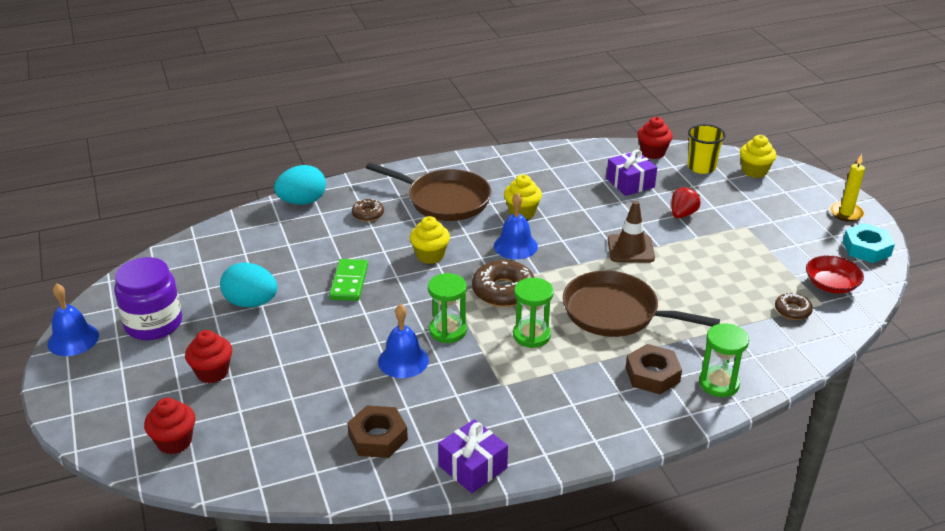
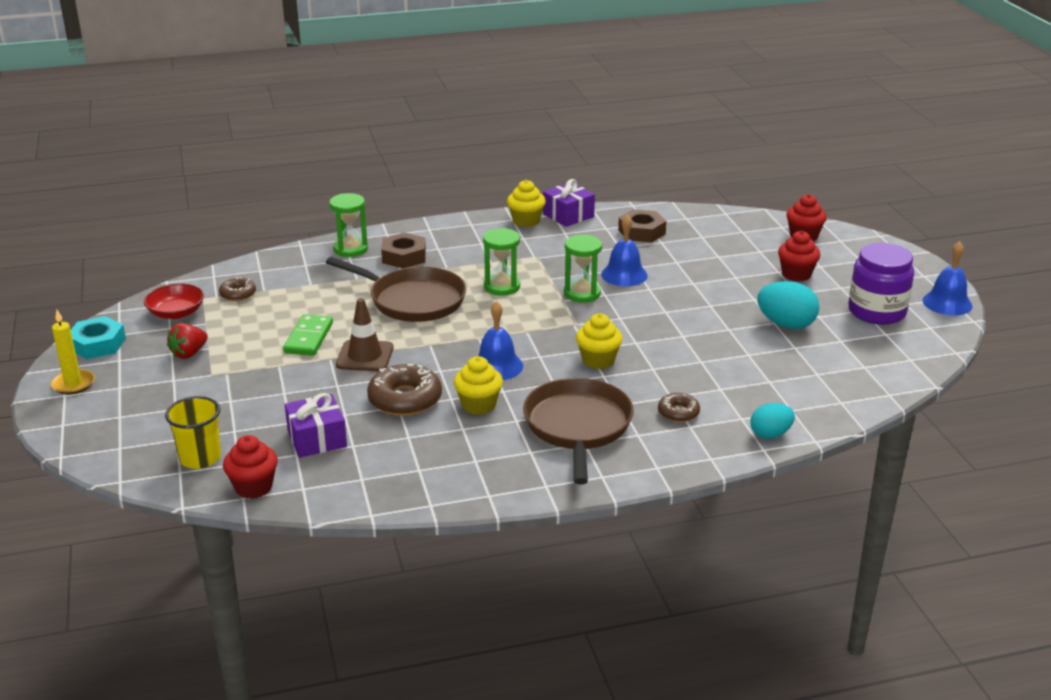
camera: 175 degrees left, 5 degrees down
turquoise egg [274,165,326,205] -> turquoise egg [750,403,795,439], size x0.66
green domino [329,259,368,301] -> green domino moved to [283,314,333,356]
brown pan [366,163,491,221] -> brown pan turned 60 degrees clockwise [523,378,634,484]
brown donut [472,260,535,307] -> brown donut moved to [367,364,442,416]
red strawberry [671,187,701,218] -> red strawberry moved to [167,323,208,359]
yellow cupcake [740,135,776,178] -> yellow cupcake moved to [507,180,546,227]

